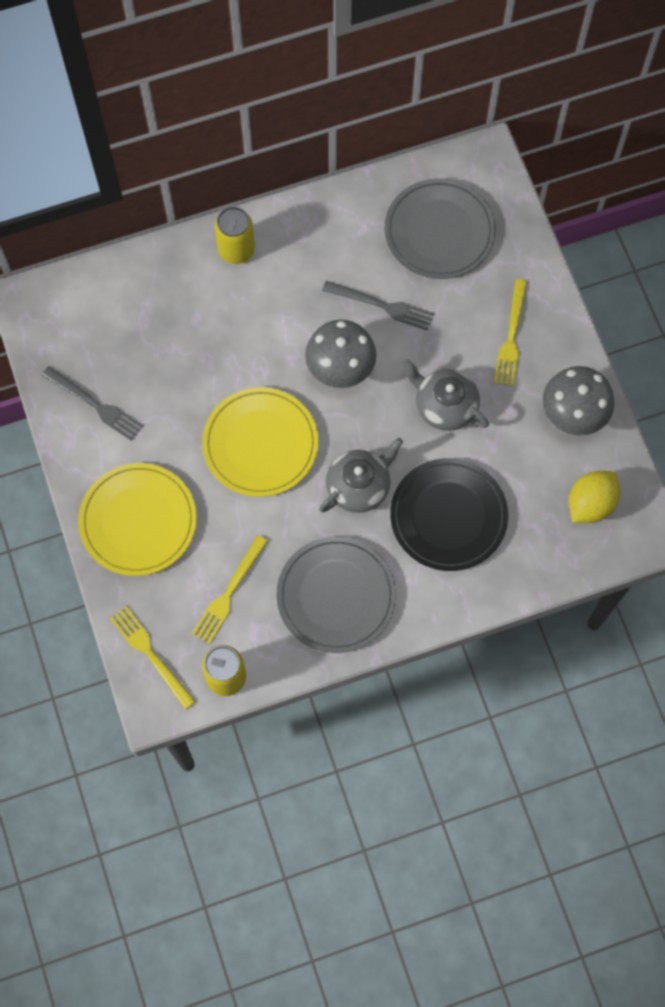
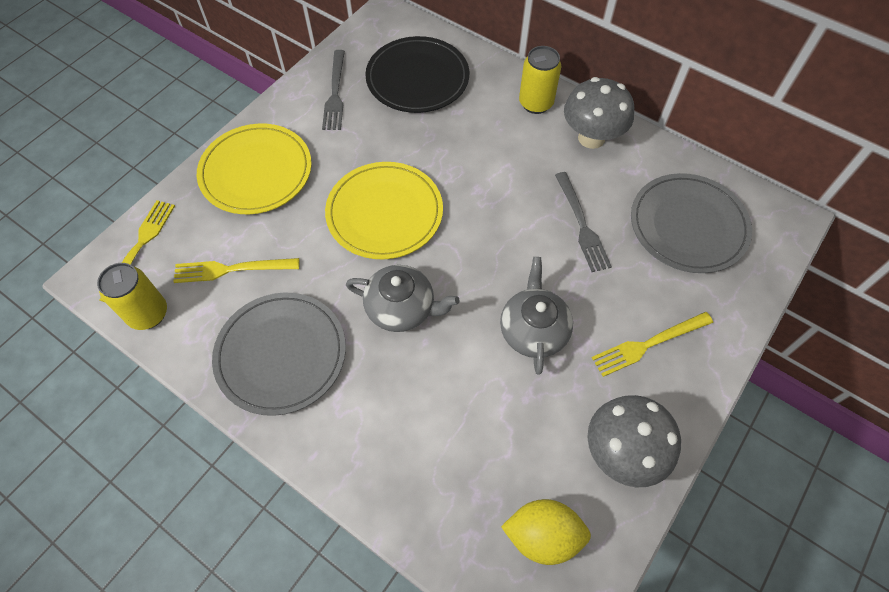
camera: 55 degrees right, 10 degrees down
grey mushroom [305,320,377,388] -> grey mushroom moved to [564,77,634,149]
black plate [390,458,508,571] -> black plate moved to [365,36,469,113]

